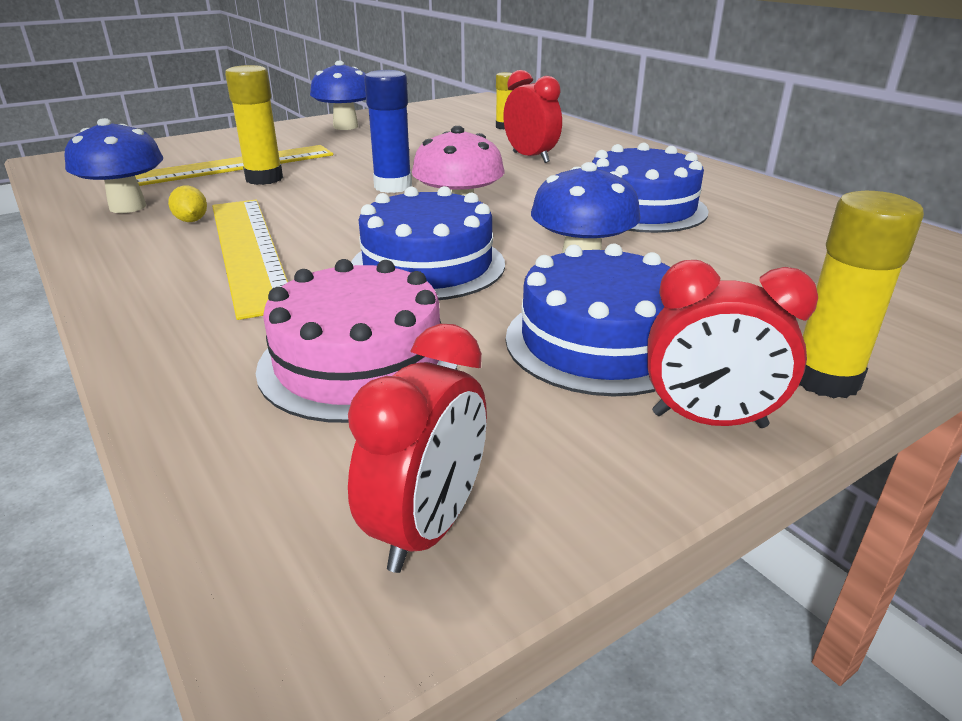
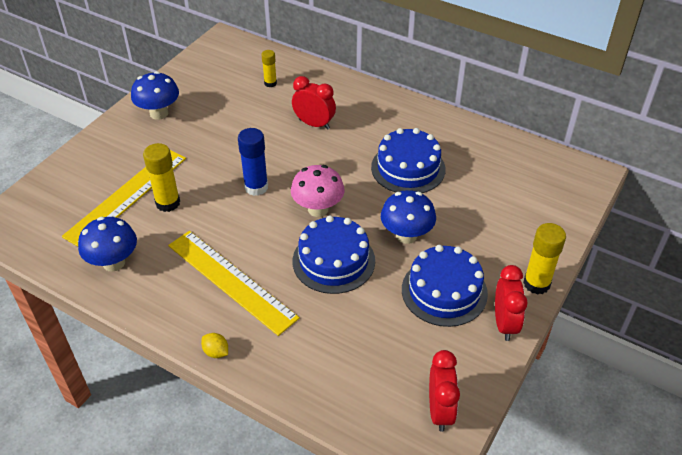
camera: 25 degrees left, 15 degrees up
yellow lemon [168,186,207,222] -> yellow lemon moved to [201,333,228,358]
pink cake [256,259,457,423] -> none
red clock [647,260,818,428] -> red clock turned 75 degrees counterclockwise [495,265,528,341]

